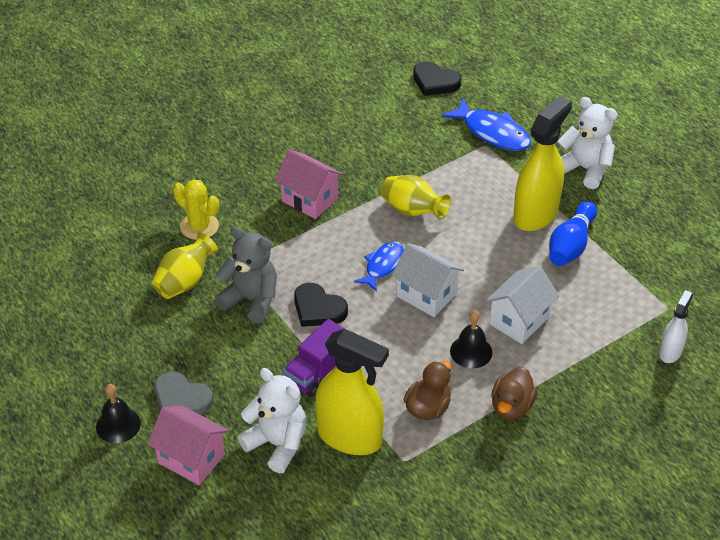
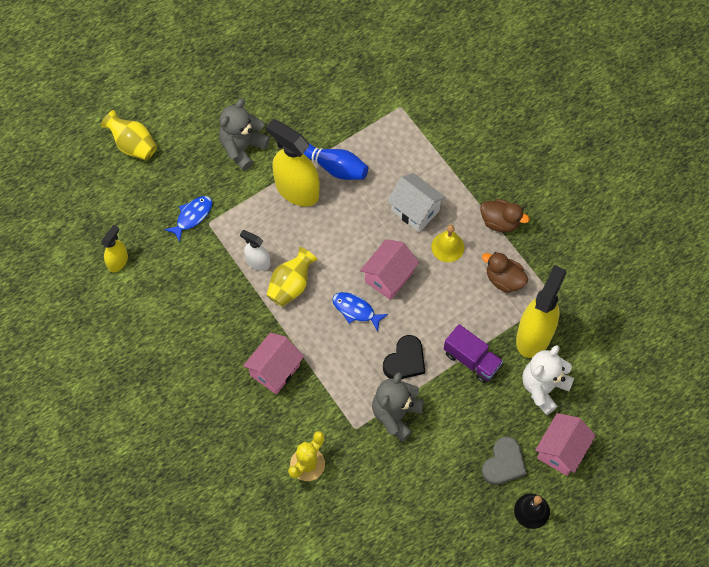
camera: 90 degrees left, 20 degrees up
yellow vase [152,232,218,299] -> yellow vase moved to [101,110,157,161]
white house [392,243,464,317] -> pink house [360,239,419,300]
black heart [413,62,461,96] -> yellow spray bottle [101,225,128,272]
blue fish [441,98,531,151] -> blue fish [164,196,212,242], size x0.65
black bell [450,310,492,368] -> yellow bell [431,225,464,262]
white teddy bear [558,97,618,189] -> grey teddy bear [219,99,270,171]
white spray bottle [659,290,693,363] -> white spray bottle moved to [240,230,270,271]

